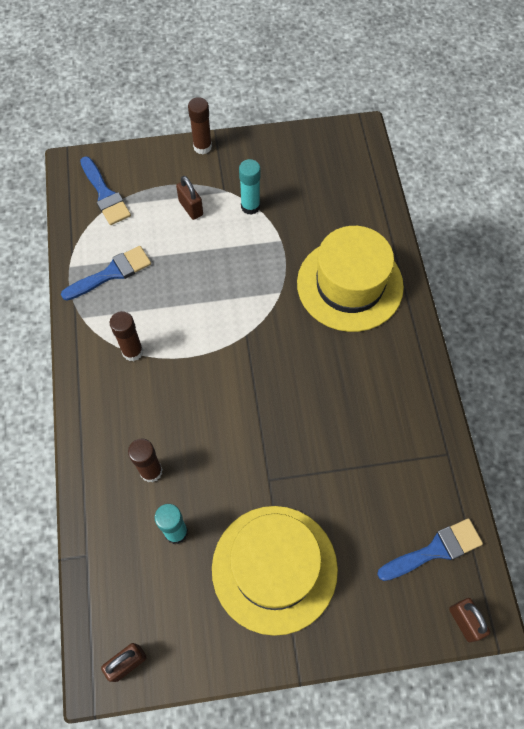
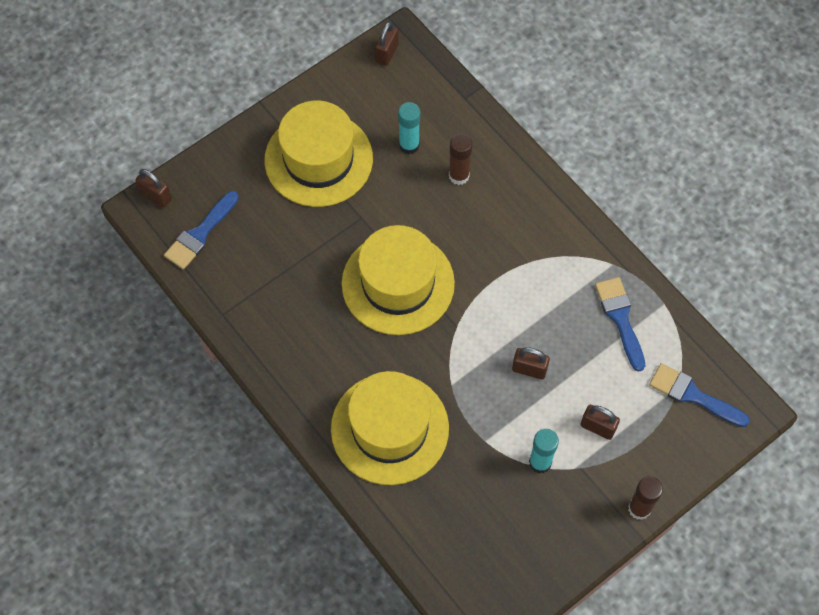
camera: 150 degrees right, 0 degrees up
blue brush [61,246,151,301] -> blue brush turned 135 degrees clockwise [595,277,646,372]
brown glue stick [109,311,143,361] -> none
none -> yellow hat [342,225,455,335]
none -> brown padlock [512,347,550,379]

